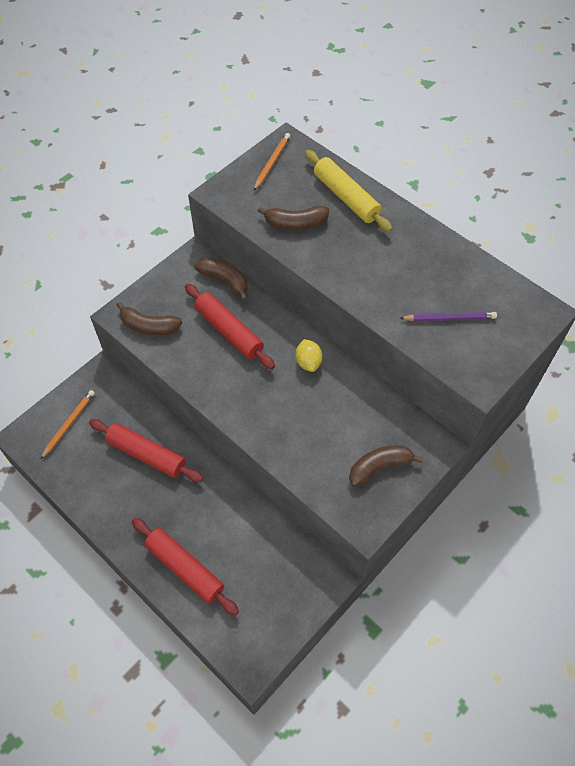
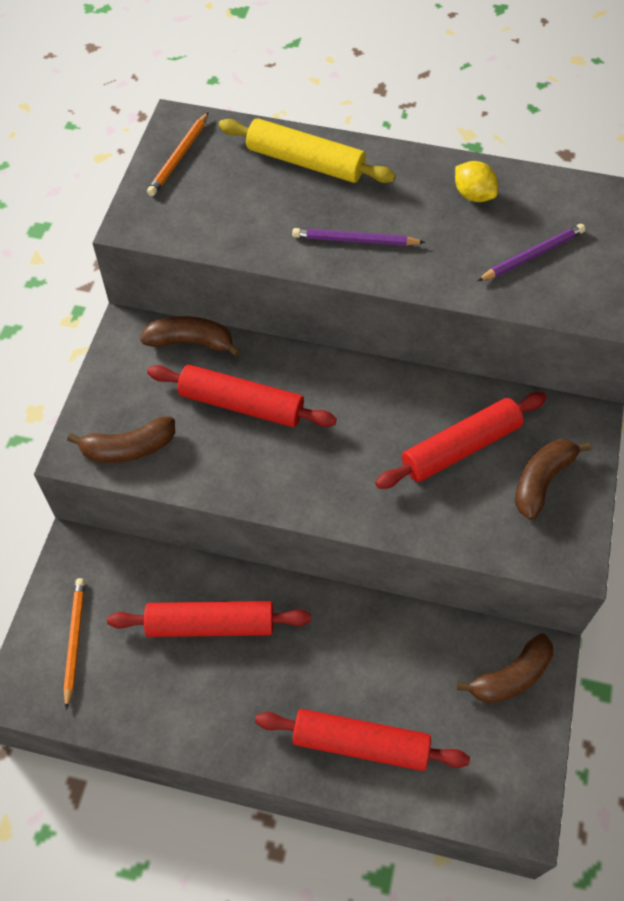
camera: 30 degrees left, 0 degrees up
orange pencil [254,133,290,191] -> orange pencil turned 150 degrees counterclockwise [147,112,209,196]
brown banana [258,206,329,230] -> brown banana moved to [457,633,553,703]
yellow lemon [296,339,322,372] -> yellow lemon moved to [455,161,498,202]
none -> purple pencil [292,228,425,246]
none -> red rolling pin [375,392,546,489]

